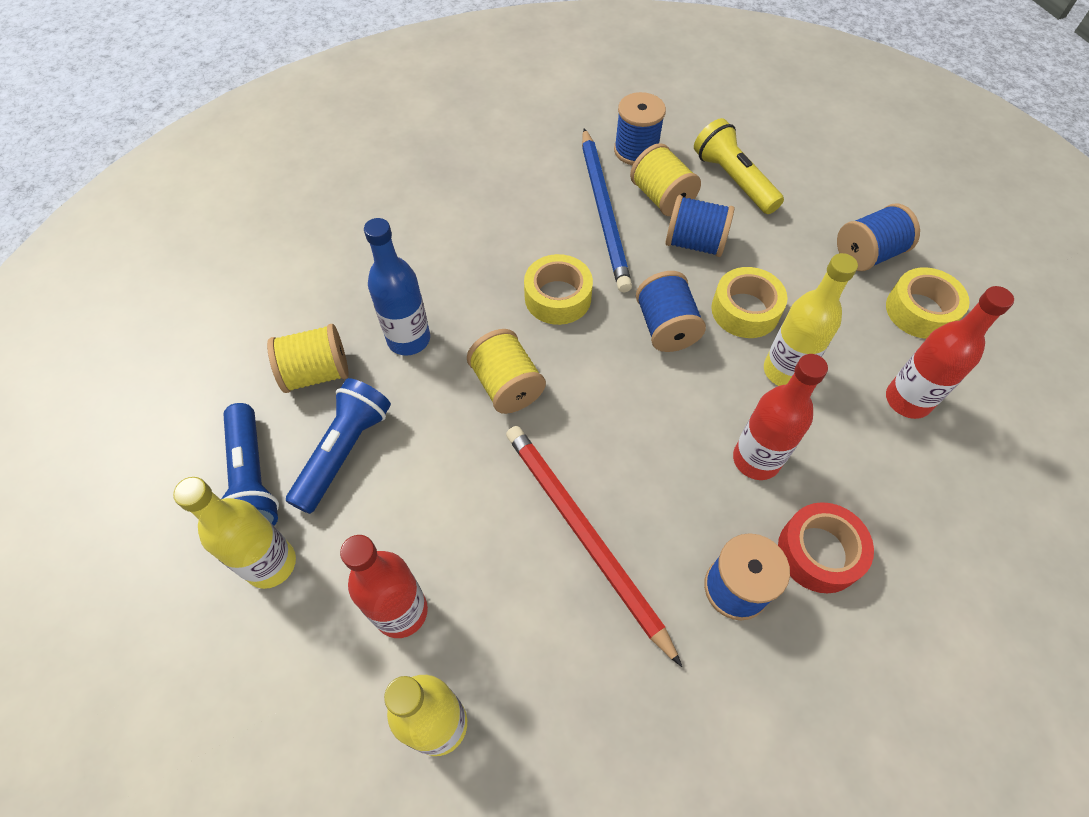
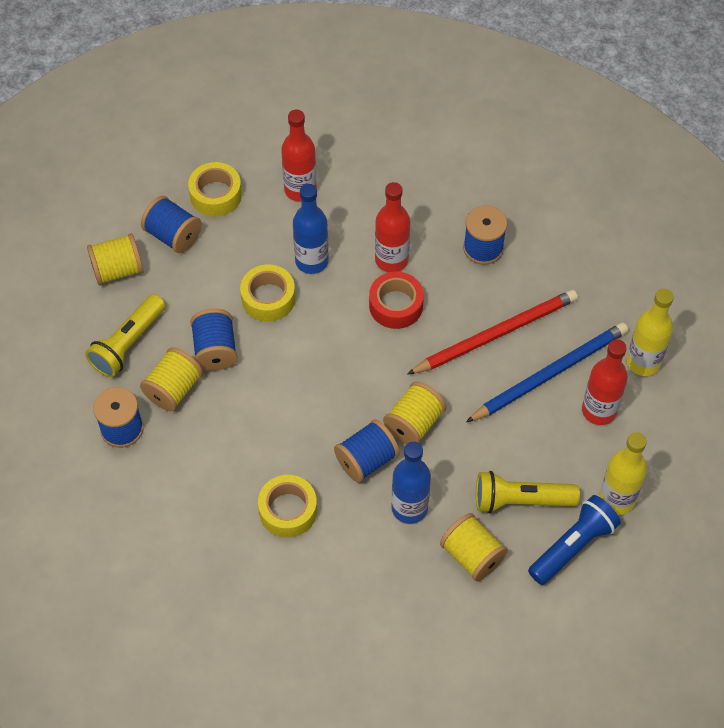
camera: 115 degrees left, 0 degrees up
blue flashlight [286,378,391,514] -> yellow flashlight [476,471,580,513]
red pencil [506,426,682,667] -> red pencil turned 150 degrees counterclockwise [407,290,578,375]
yellow tape [524,254,593,325] -> yellow tape moved to [258,475,317,538]
blue pencil [582,128,632,292] -> blue pencil moved to [466,322,628,422]
blue spool [636,271,706,352] -> blue spool moved to [334,419,400,483]
yellow bottle [764,253,858,386] -> blue bottle [293,184,329,274]
red tape [778,502,874,593] -> red tape moved to [369,272,424,329]
none -> yellow spool [87,233,143,285]

